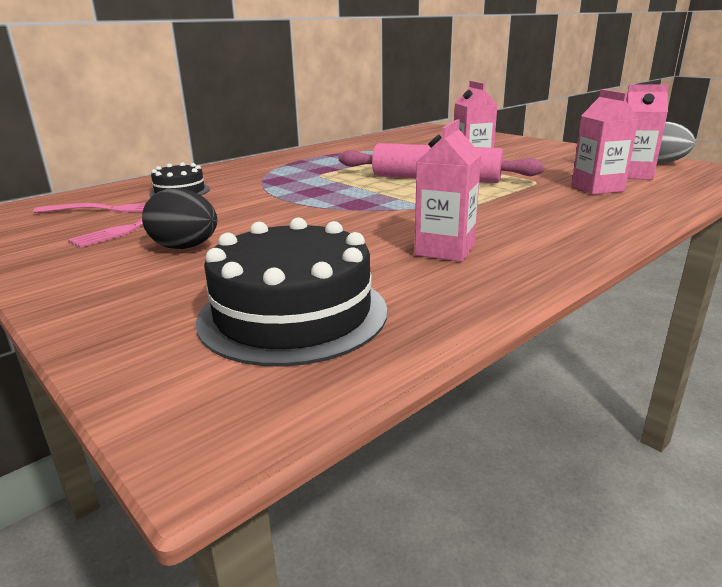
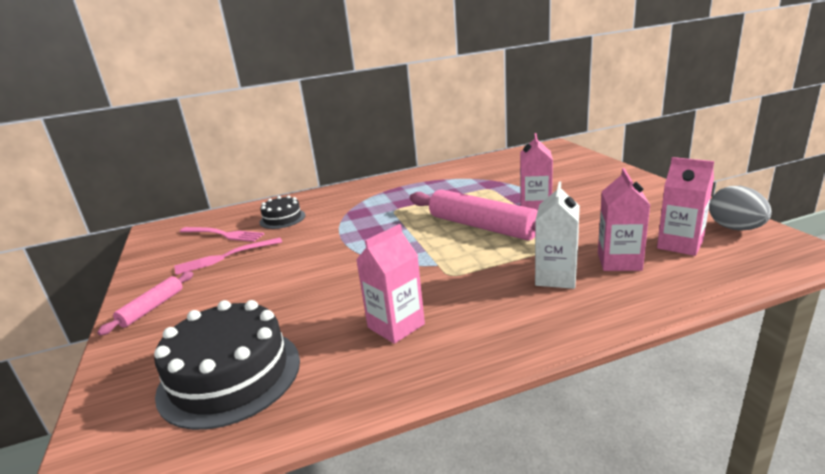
camera: 25 degrees right, 0 degrees up
black egg [142,188,217,249] -> none
none -> pink rolling pin [97,271,193,336]
none -> white carton [535,182,580,289]

